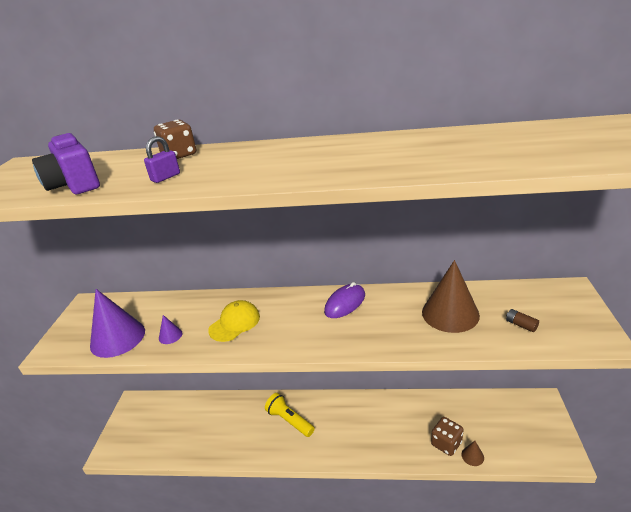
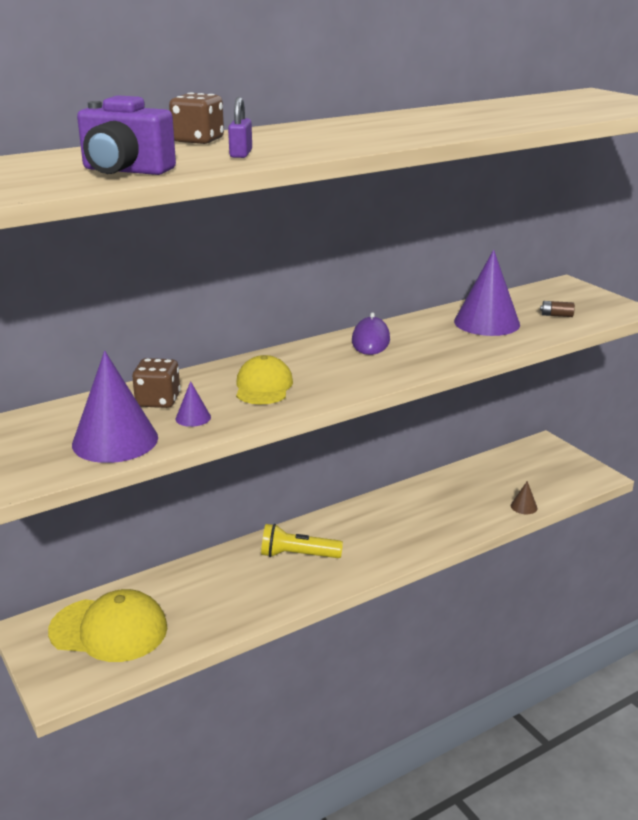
camera: 40 degrees left, 5 degrees down
brown cone [422,260,480,333] -> purple cone [454,250,520,336]
brown dice [431,417,464,456] -> brown dice moved to [132,358,181,408]
none -> yellow cap [48,589,167,662]

